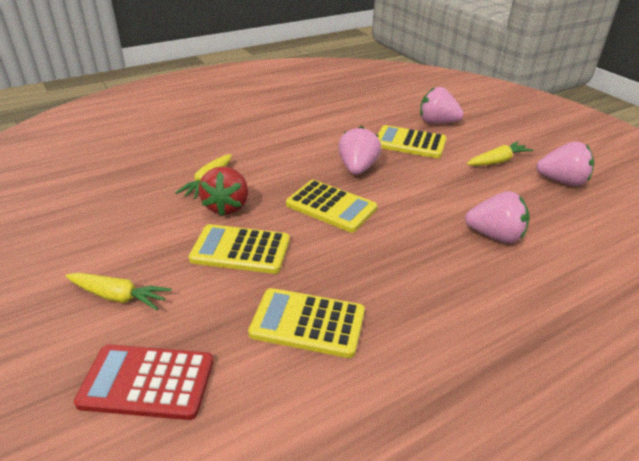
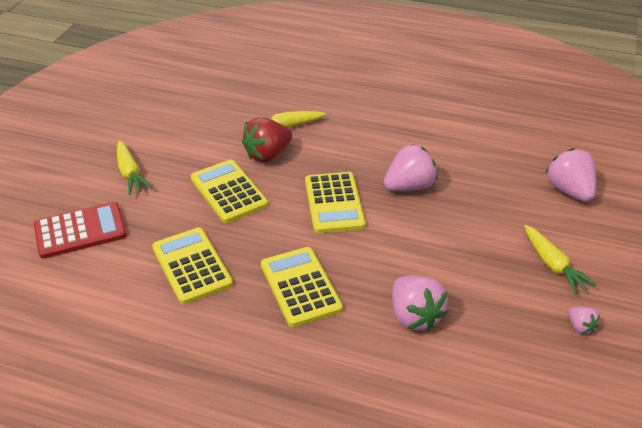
camera: 50 degrees right, 5 degrees up
red calculator [74,344,214,420] -> red calculator turned 105 degrees clockwise [34,202,127,259]
yellow calculator [378,125,446,158] -> yellow calculator moved to [261,247,343,327]
yellow carrot [467,141,533,166] -> yellow carrot turned 45 degrees clockwise [524,225,597,295]
pink strawberry [536,141,594,186] -> pink strawberry [568,307,600,334], size x0.50

